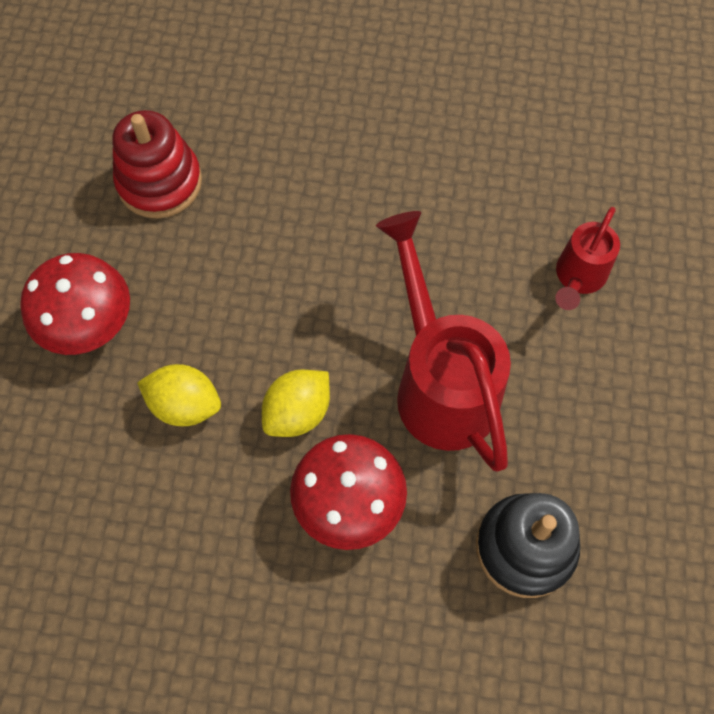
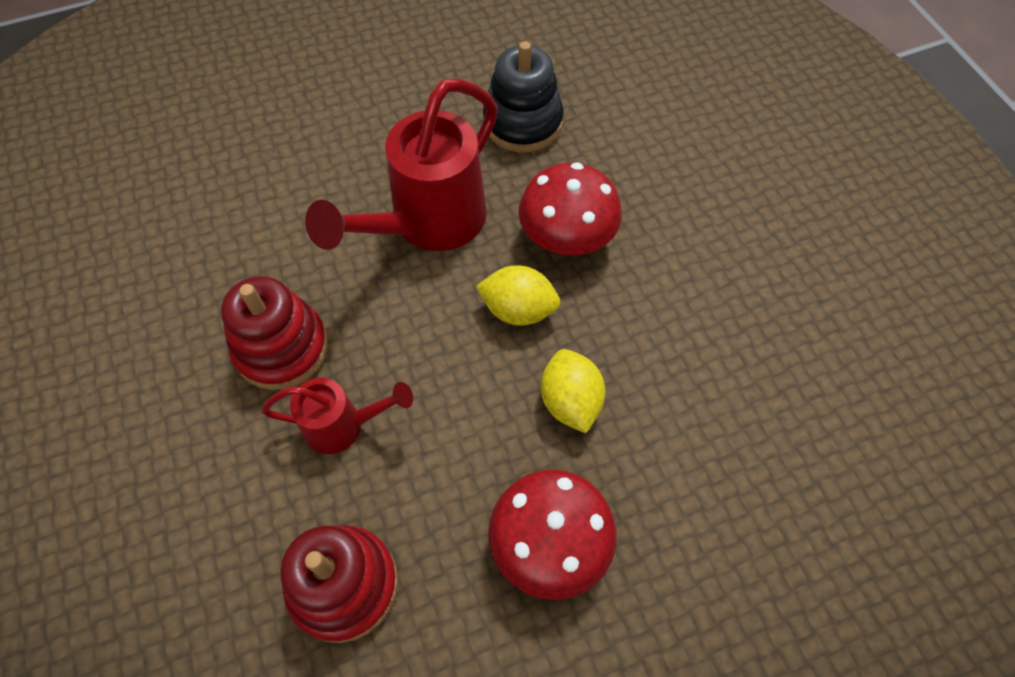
camera: 120 degrees left, 5 degrees down
red watering can [555,207,620,310] -> red watering can moved to [261,378,413,454]
none -> red stacking toy [221,276,328,390]

